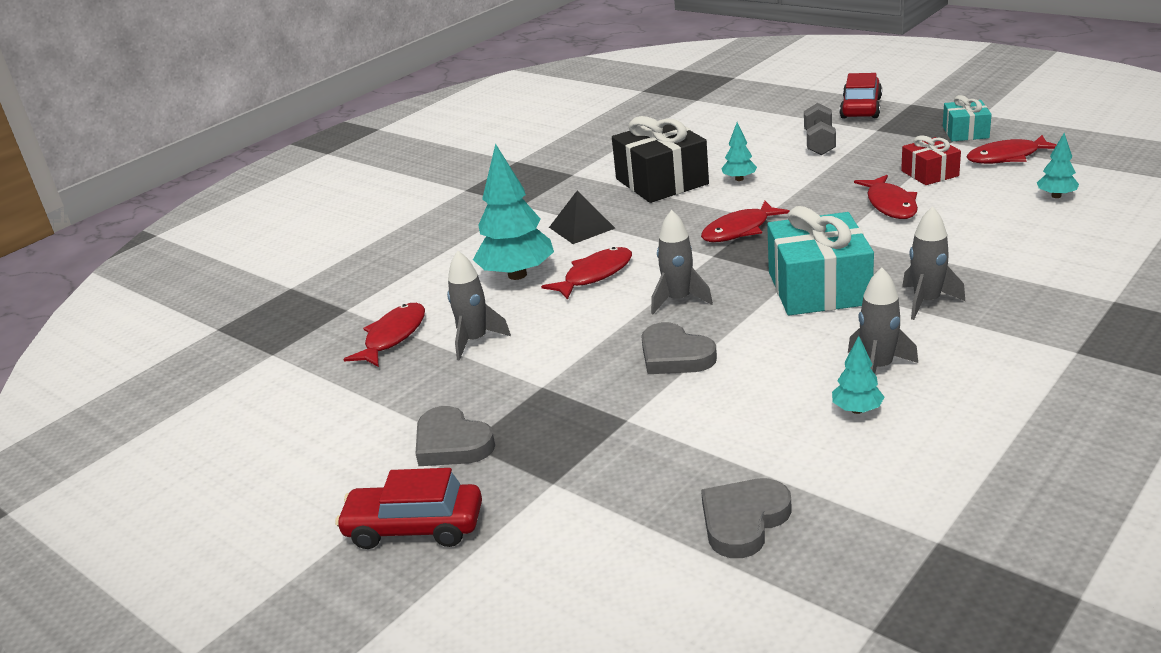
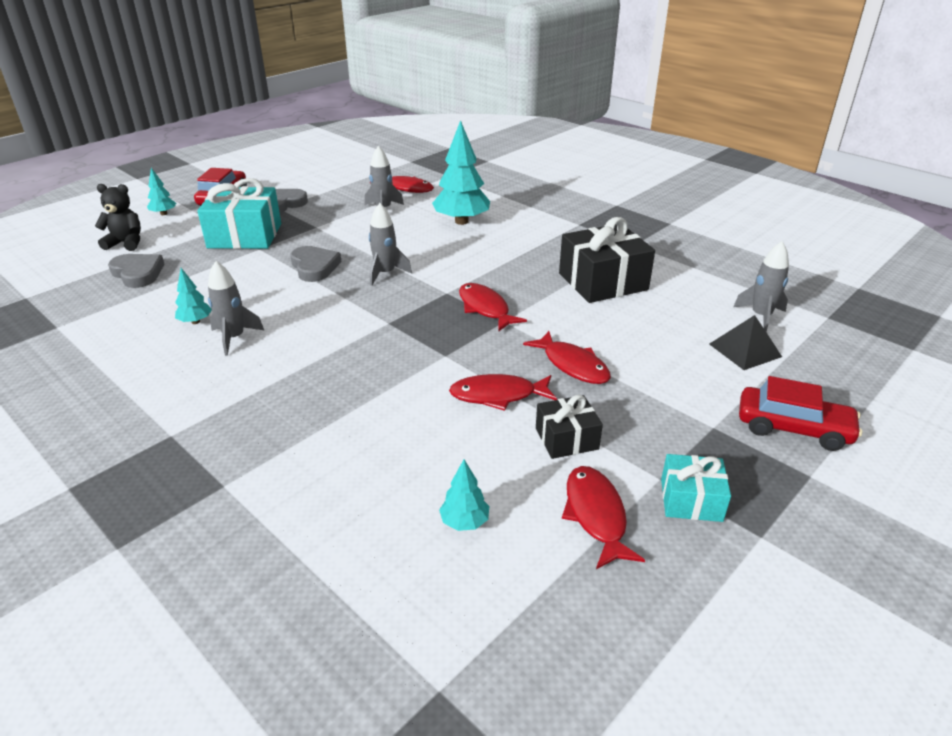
camera: 90 degrees right, 5 degrees up
red fish [541,247,632,300] -> red fish moved to [523,331,611,384]
black pyramid [549,191,615,244] -> black pyramid moved to [709,315,782,370]
grey heart [641,322,717,374] -> grey heart turned 105 degrees clockwise [290,246,342,282]
turquoise tree [721,122,757,181] -> turquoise tree moved to [147,168,176,215]
turquoise gift [767,206,874,315] -> turquoise gift moved to [197,178,281,249]
grey dumbbell [804,103,836,155] -> none
red gift [901,135,961,185] -> black gift [536,395,603,459]
grey rocket [902,206,965,320] -> grey rocket moved to [734,241,789,332]
none -> black teddy bear [95,184,141,251]

